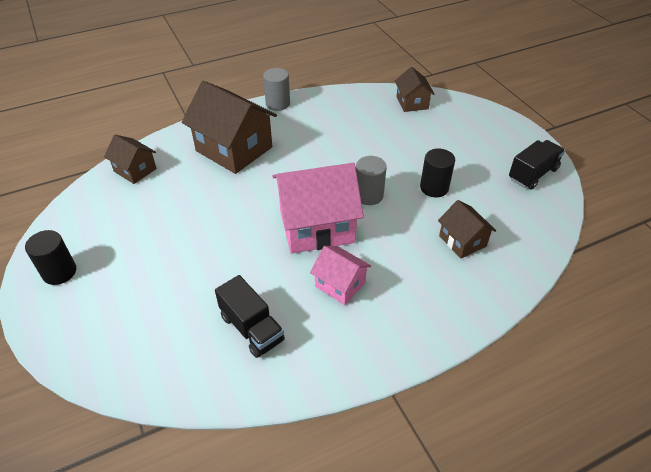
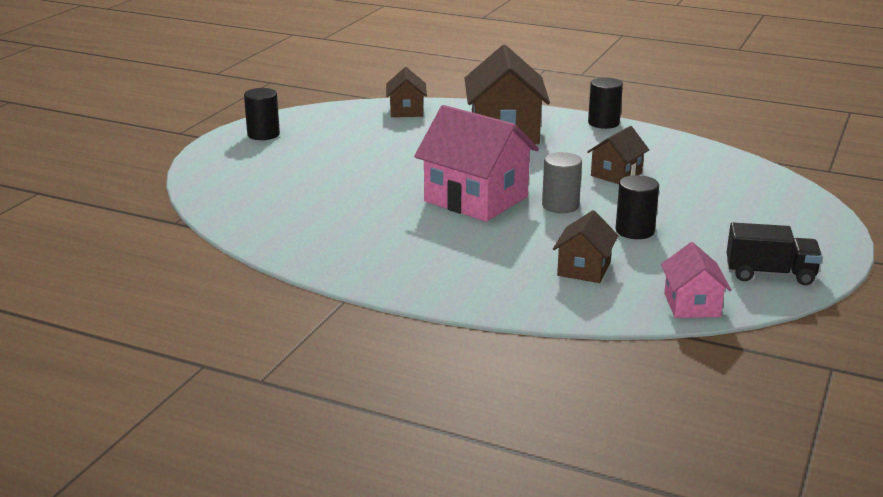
camera: 50 degrees right, 20 degrees down
black truck [215,275,285,358] -> none
grey cylinder [263,68,290,111] -> black cylinder [588,77,623,129]
pink house [310,246,371,305] -> pink house moved to [661,242,731,318]
brown house [395,67,435,112] -> brown house moved to [587,126,649,184]

